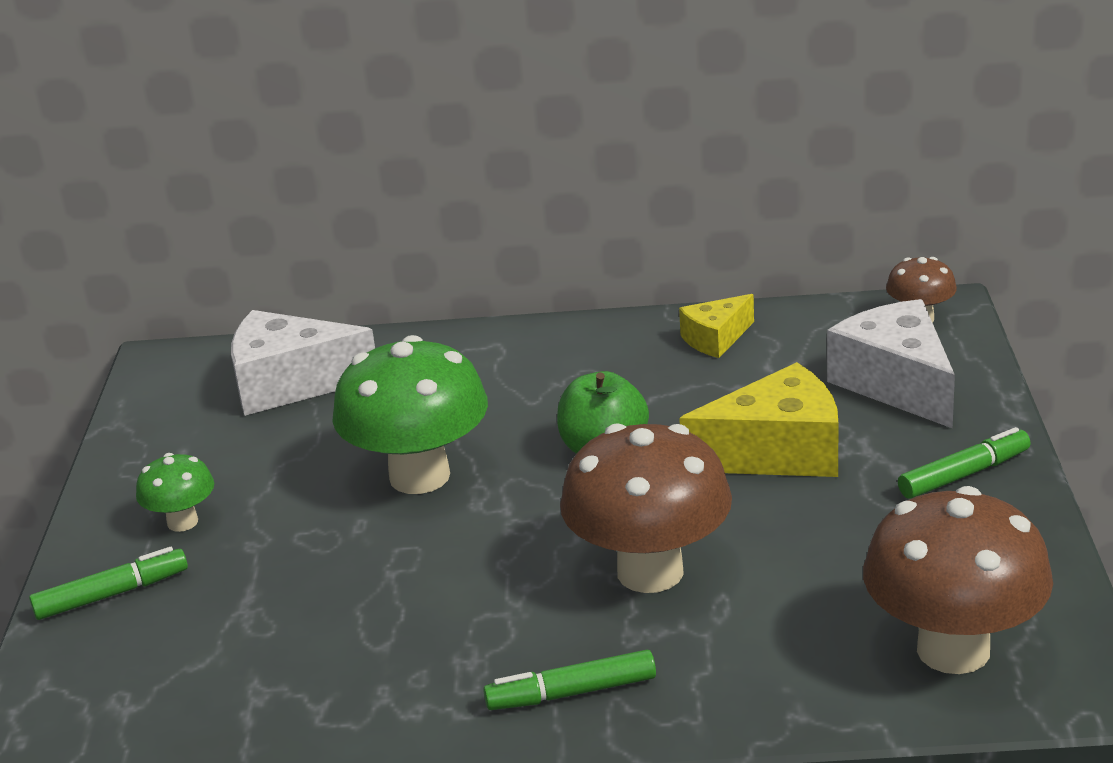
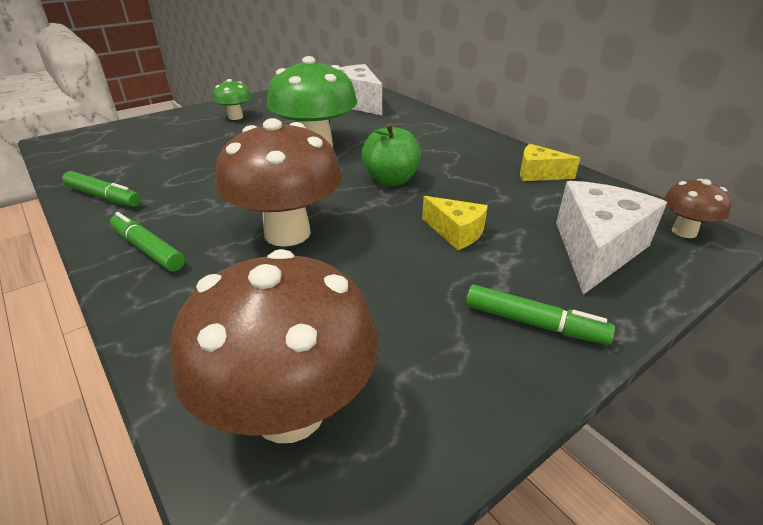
camera: 50 degrees right, 5 degrees up
green marker [29,547,188,620] -> green marker moved to [62,171,141,207]
yellow cheese [679,362,838,477] -> yellow cheese [422,196,488,250], size x0.56

